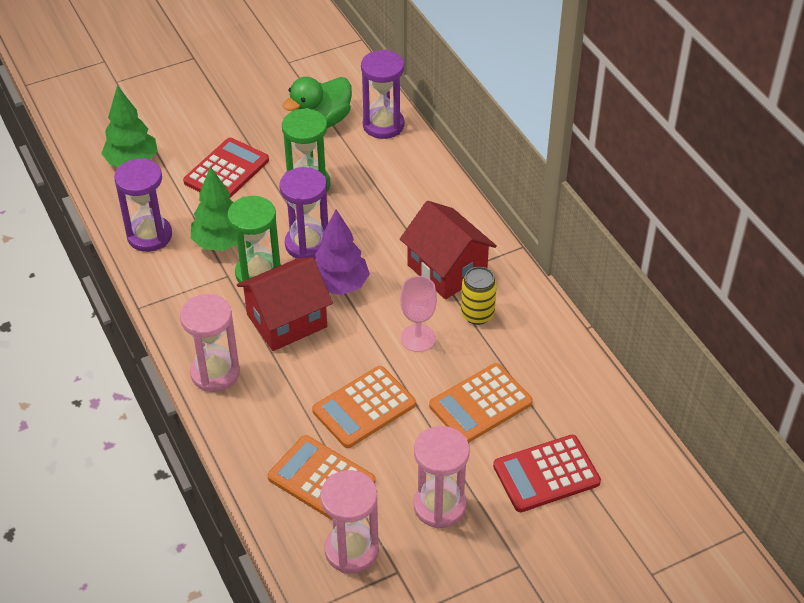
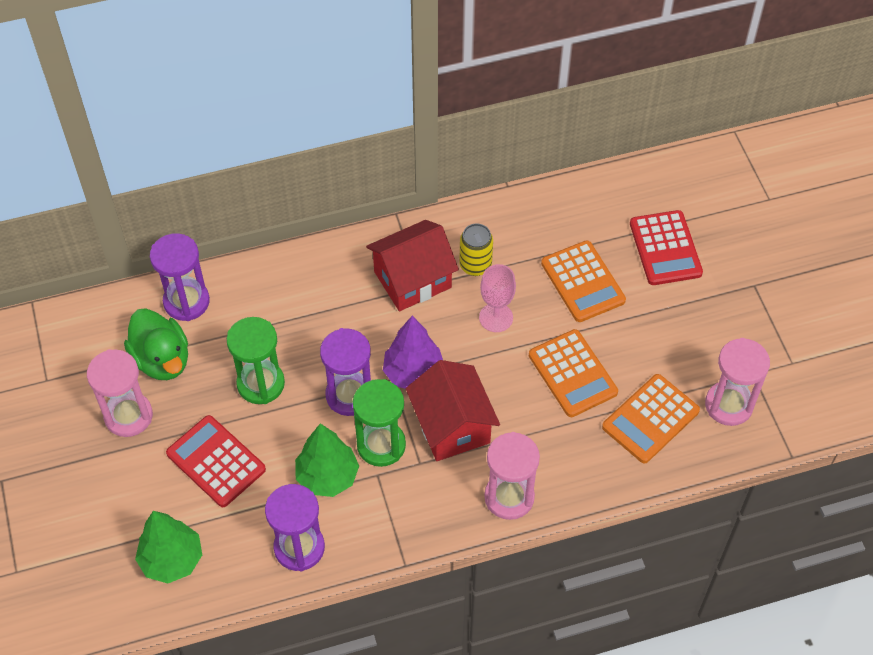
camera: 80 degrees left, 10 degrees up
pink hourglass [414,426,470,529] -> pink hourglass moved to [87,349,153,437]

